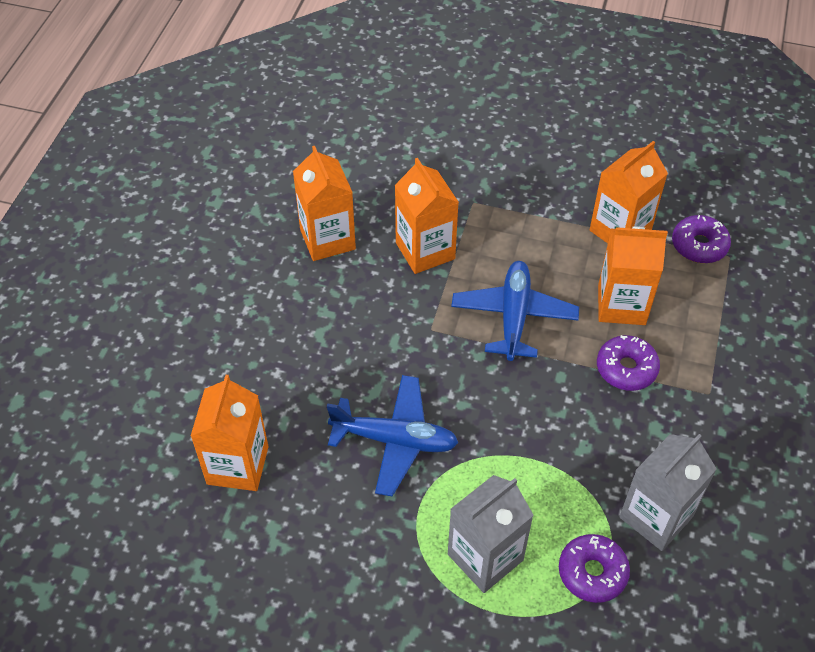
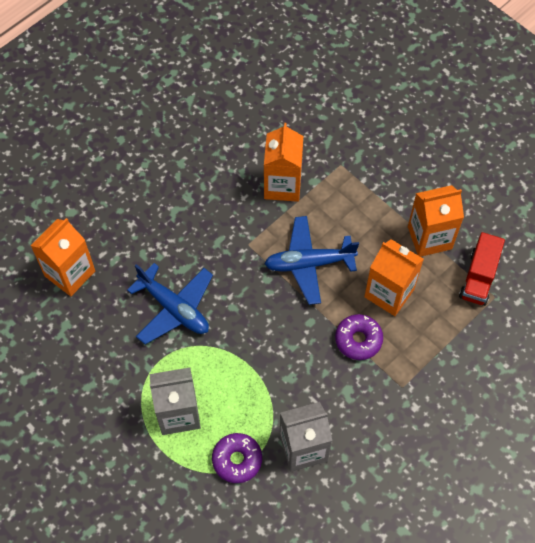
camera: 30 degrees right, 10 degrees up
orange carton [293,146,356,261] -> none
blue plane [451,261,579,361] -> blue plane turned 135 degrees counterclockwise [264,216,359,305]
purple donut [672,215,731,263] -> red truck [459,232,505,306]

